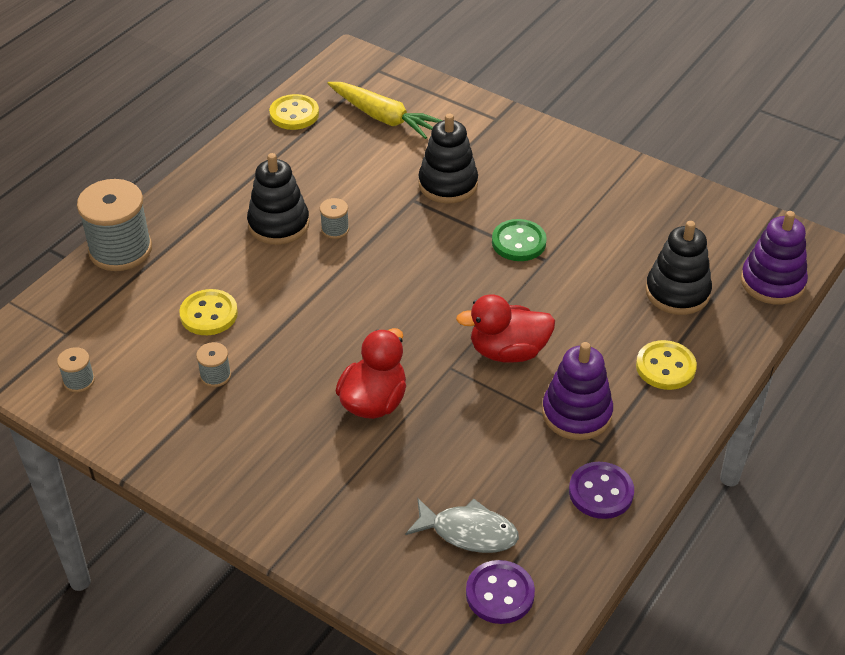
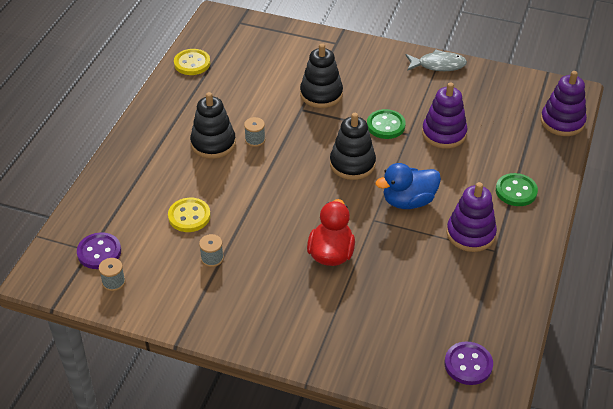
camera: 15 degrees left, 0 degrees up
grey spool [77,179,152,271] -> none
yellow carrot [327,82,443,139] -> none
grey fish [405,498,519,553] -> grey fish moved to [406,49,467,71]
red duck [456,294,555,363] -> blue duck [375,163,441,209]
purple button [569,462,634,519] -> purple button moved to [77,232,121,269]
yellow button [636,340,697,390] -> green button [496,173,538,206]
black stacking toy [645,221,712,315] -> black stacking toy moved to [330,113,376,180]
none -> purple stacking toy [422,82,467,149]

